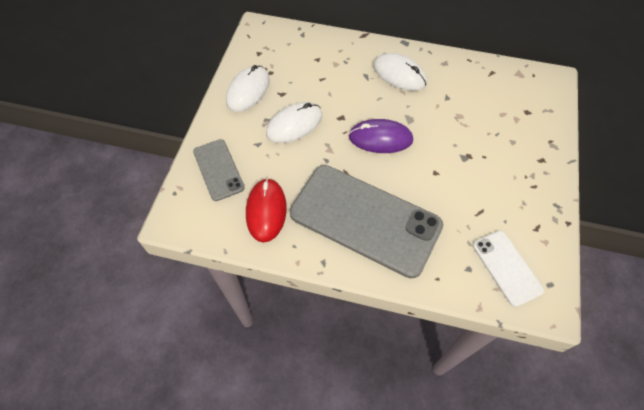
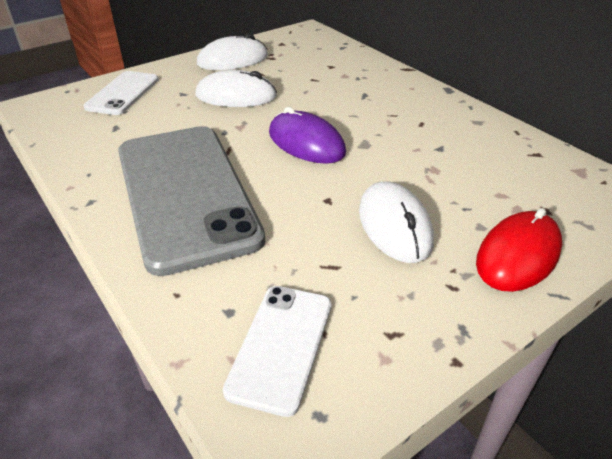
camera: 40 degrees right, 20 degrees down
grey phone [193,139,245,201] -> white phone [84,71,159,115]
red mouse [246,178,287,243] -> red mouse moved to [476,208,562,292]
white mouse [373,53,427,91] -> white mouse moved to [359,181,434,263]

